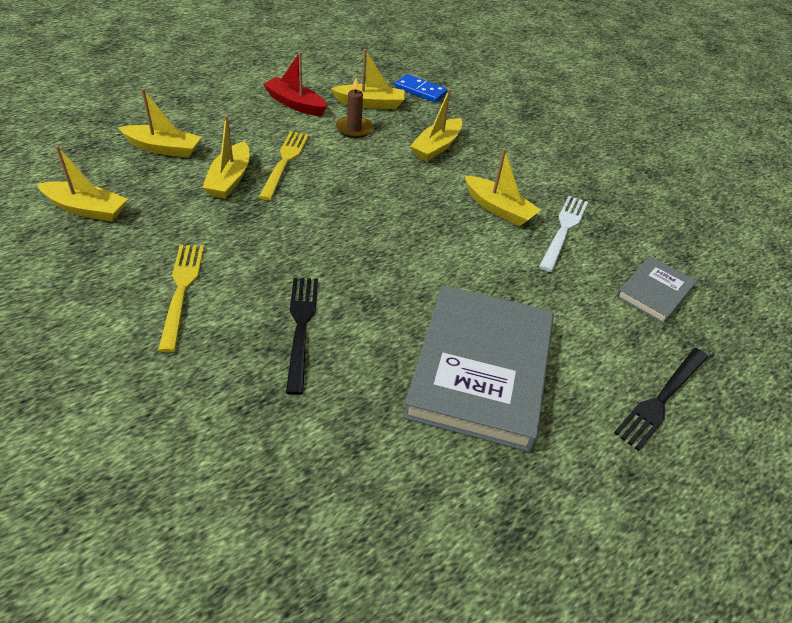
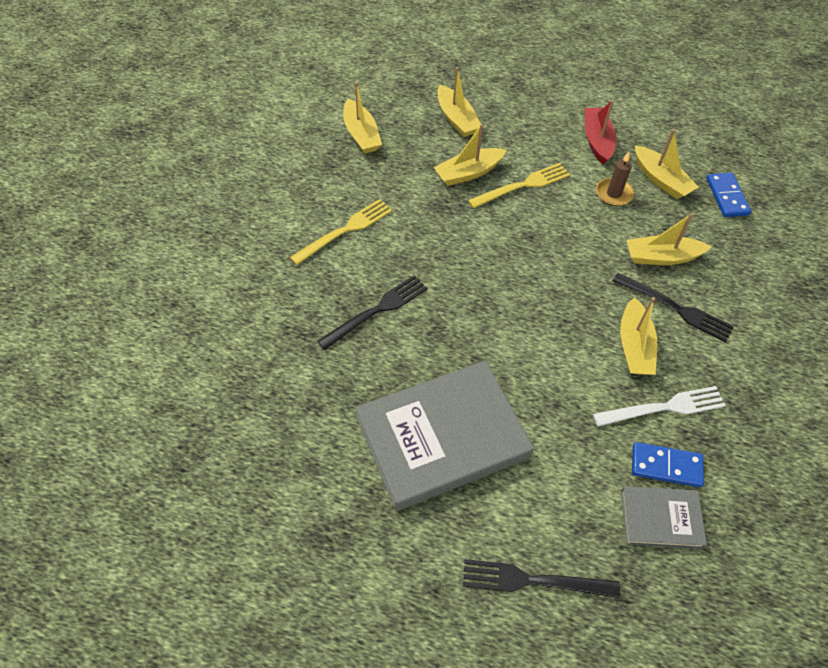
camera: 55 degrees right, 10 degrees up
none -> black fork [613,273,734,343]
none -> blue domino [632,442,704,487]

